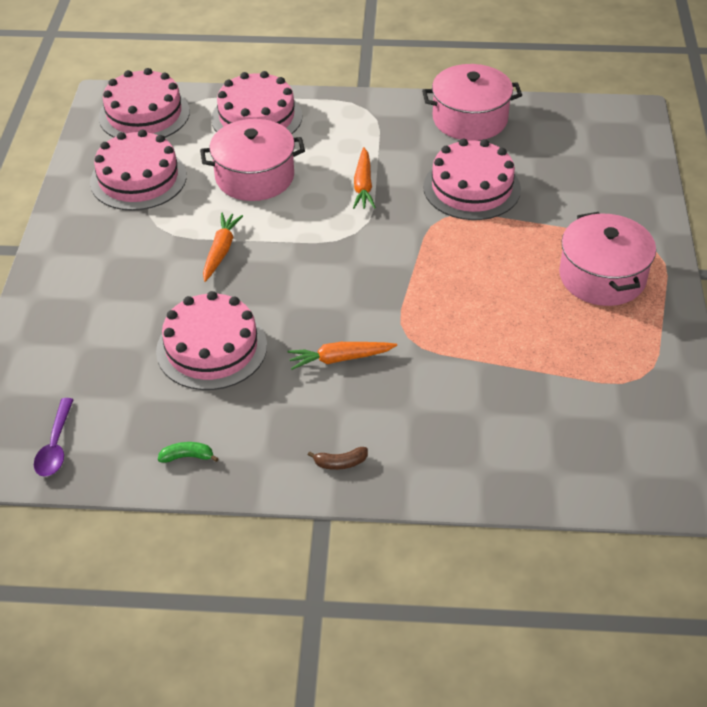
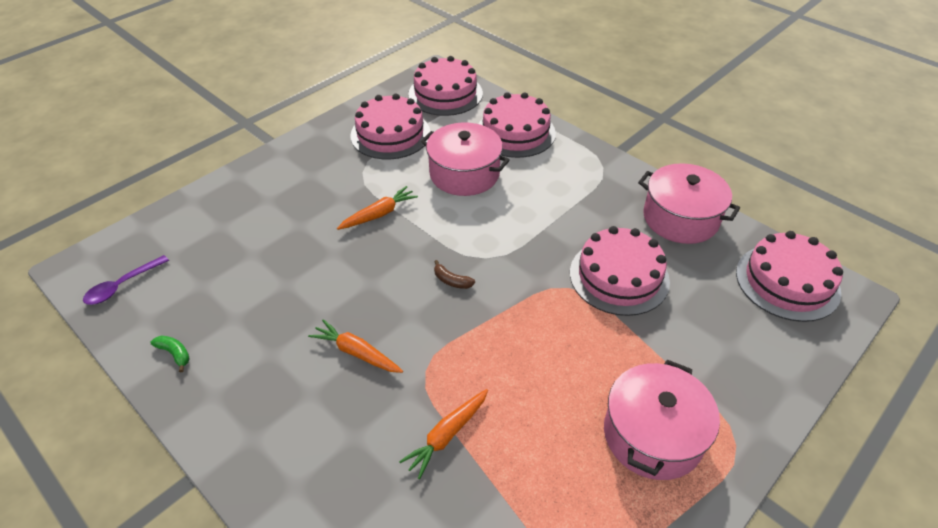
camera: 40 degrees right, 0 degrees up
pink cake [156,291,267,390] -> pink cake moved to [736,231,843,322]
brown banana [308,447,368,470] -> brown banana moved to [434,260,475,289]
orange carrot [353,147,376,209] -> orange carrot moved to [399,389,488,479]

